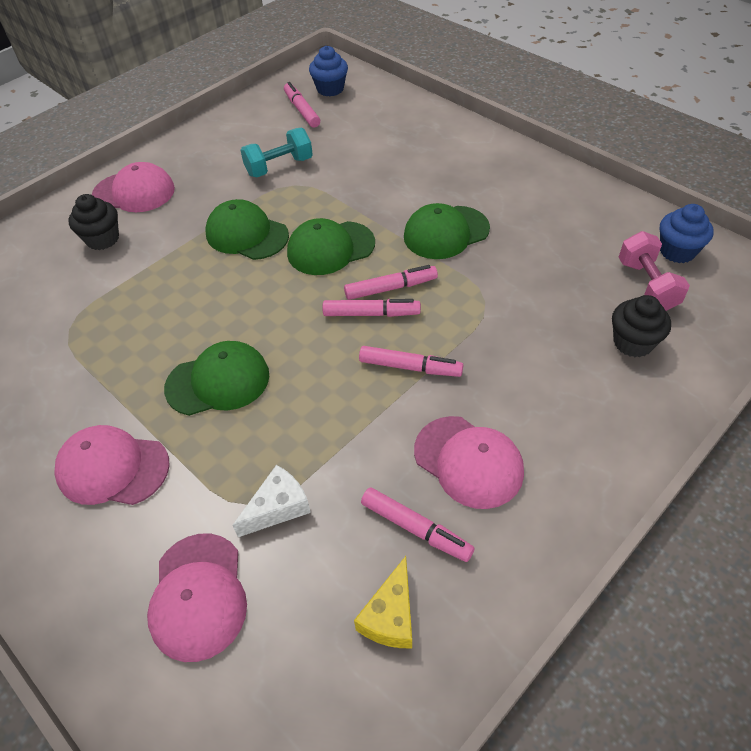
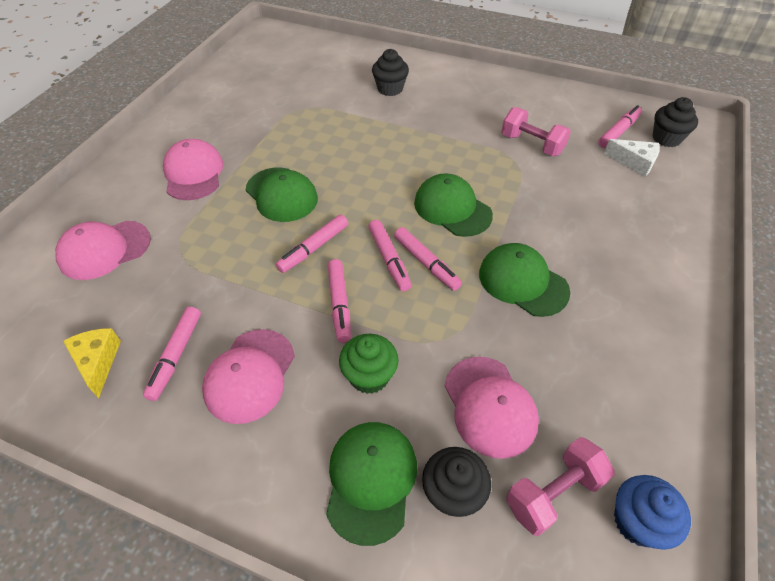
camera: 65 degrees right, 0 degrees up
pink cap [92,162,175,212] -> pink cap moved to [444,357,539,459]
green cap [206,199,289,260] -> green cap moved to [326,422,417,546]
white cheese [233,465,311,537] -> white cheese moved to [604,139,660,177]
turquoise dumbbell [240,128,313,177] -> pink dumbbell [501,107,571,156]
blue cupcake [309,46,348,97] -> black cupcake [653,97,698,147]
yellow cheese [354,556,412,648] -> yellow cheese turned 75 degrees clockwise [63,328,121,398]
none -> pink marker [276,215,348,273]
none -> green cupcake [339,334,399,394]

